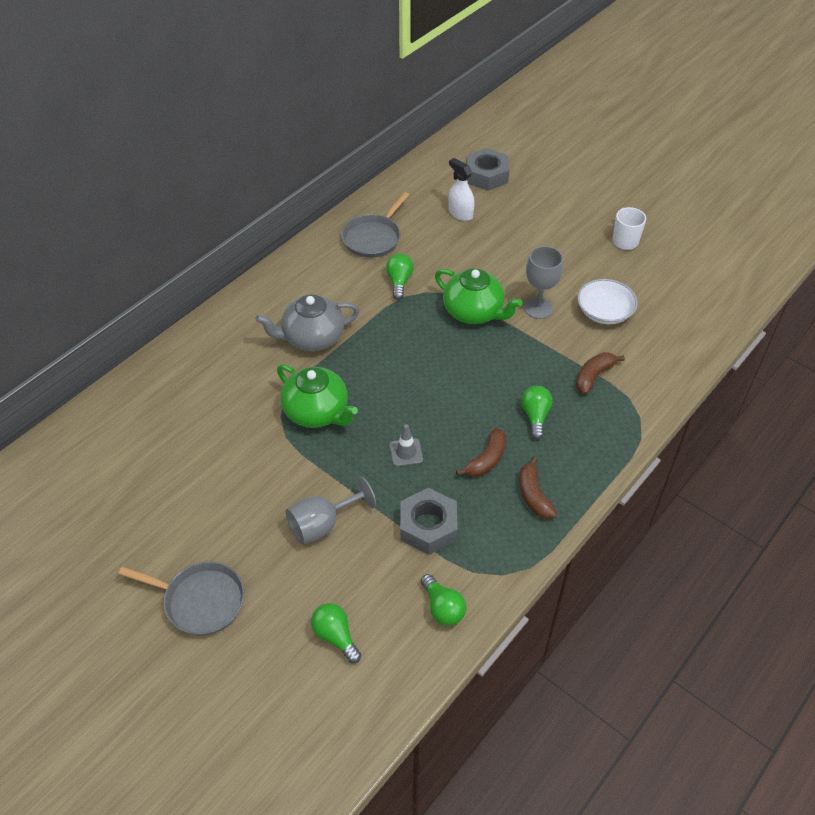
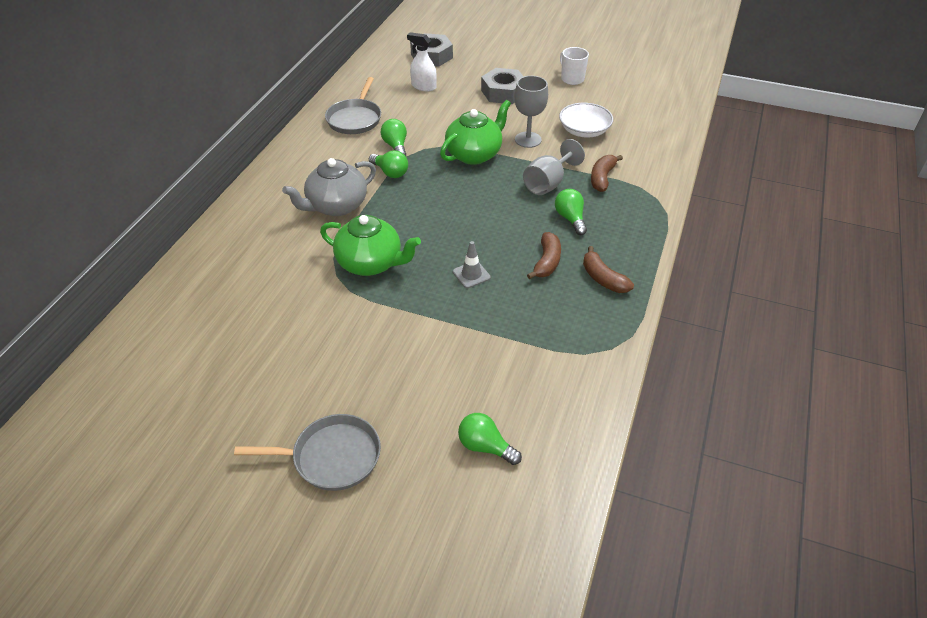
camera: 20 degrees left, 5 degrees down
grey goblet [286,476,376,544] -> grey goblet moved to [523,139,585,195]
grey nut [400,488,458,555] -> grey nut moved to [481,68,524,104]
green light bulb [421,574,466,626] -> green light bulb moved to [369,150,408,178]
green teapot [435,268,522,324] -> green teapot turned 60 degrees counterclockwise [440,100,511,165]

